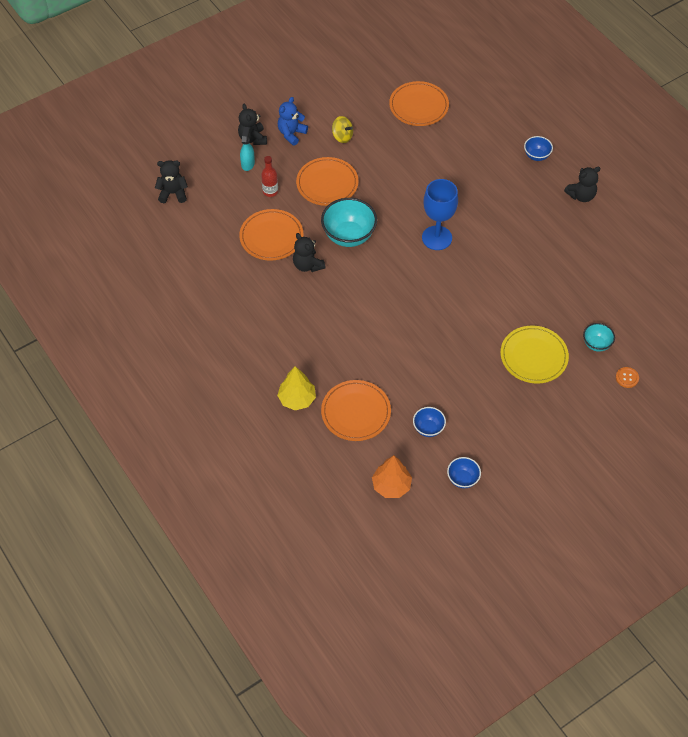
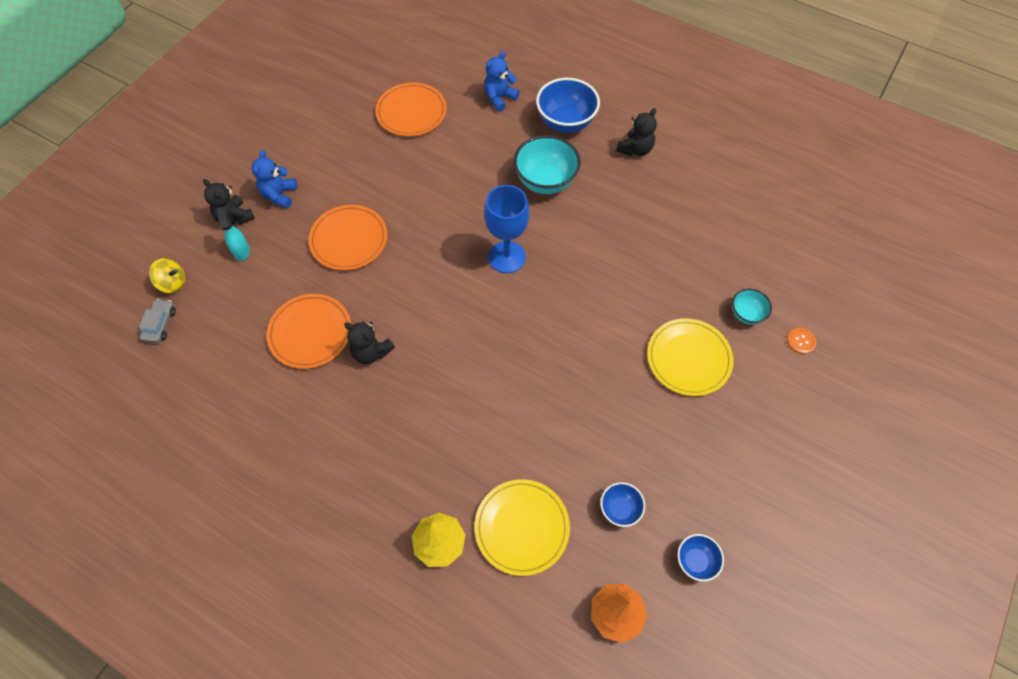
camera: 25 degrees left, 5 degrees up
black teddy bear [155,160,188,203] -> grey car [139,299,176,343]
red bottle [261,156,278,197] -> none
turquoise bowl [321,198,377,247] -> turquoise bowl moved to [514,135,581,194]
orange plate [321,380,391,441] -> yellow plate [475,479,570,576]
yellow spinning top [332,116,353,143] -> yellow spinning top moved to [149,258,185,293]
blue bowl [524,136,553,161] -> blue bowl [536,78,600,133], size x1.85
none -> blue teddy bear [484,51,520,112]

